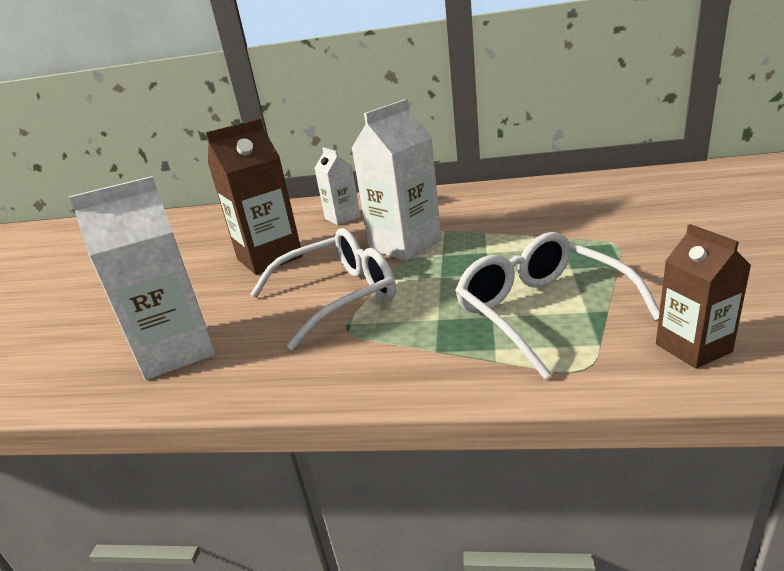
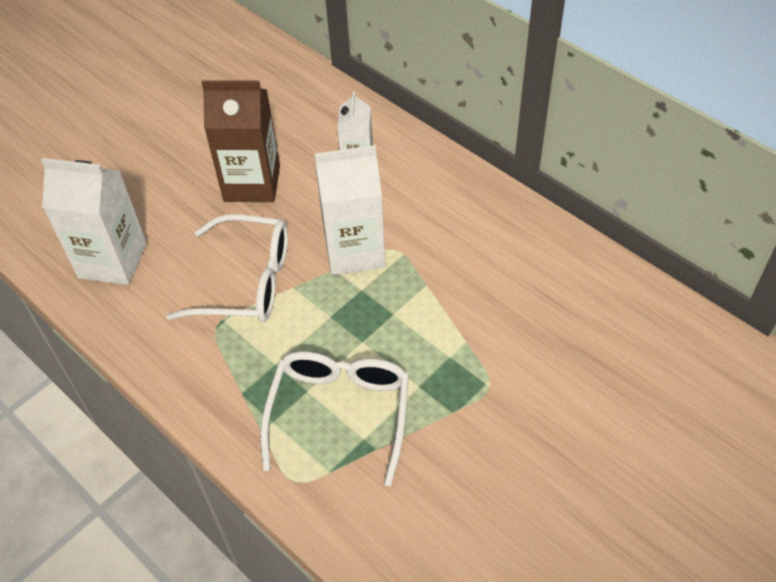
camera: 35 degrees right, 25 degrees up
brown carton [656,224,752,369] -> none

